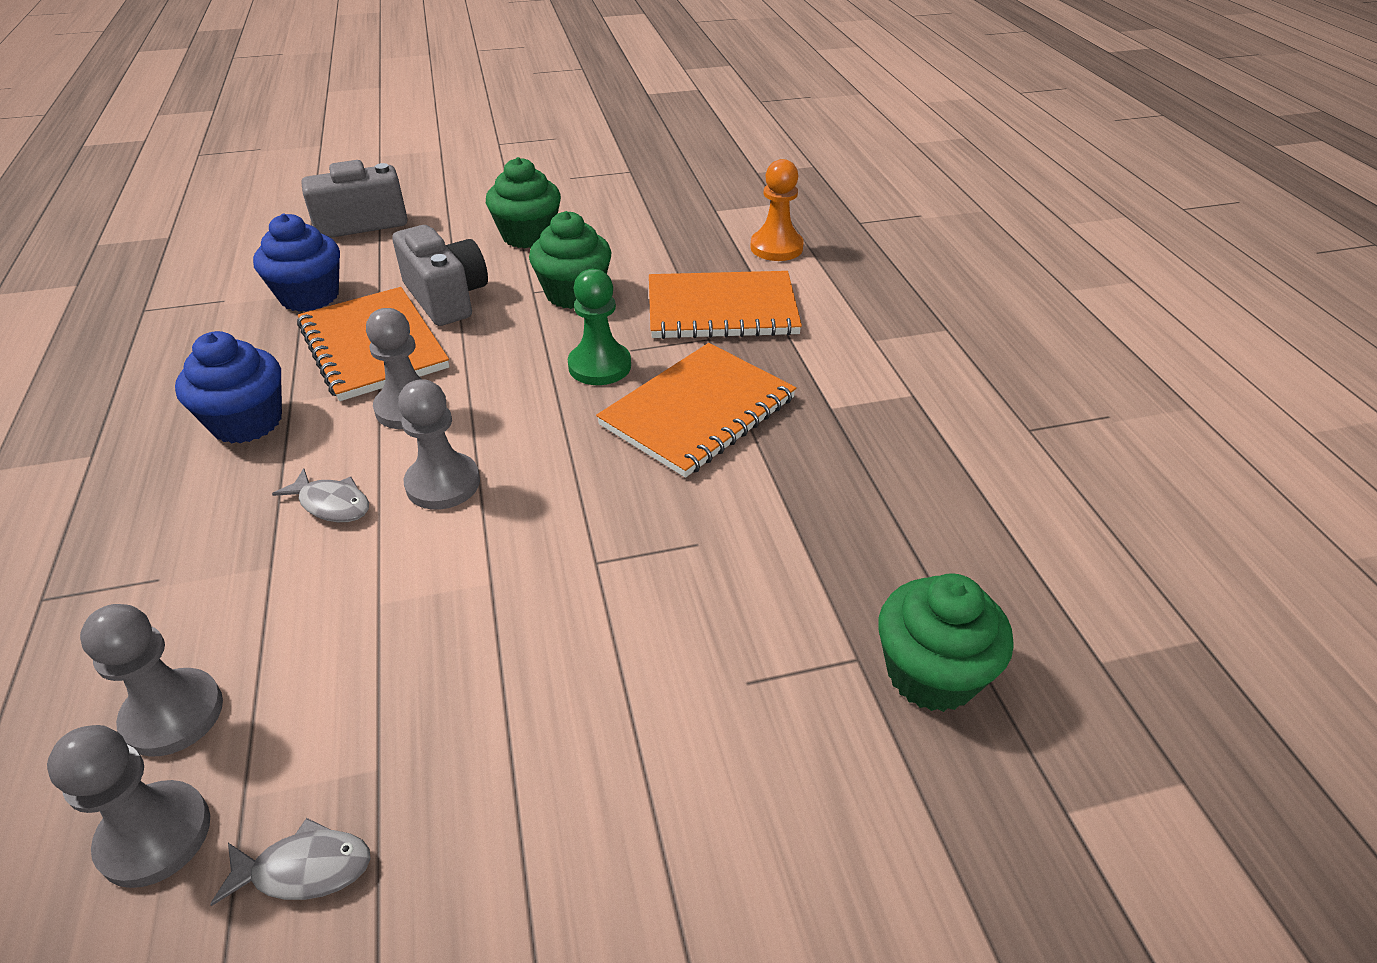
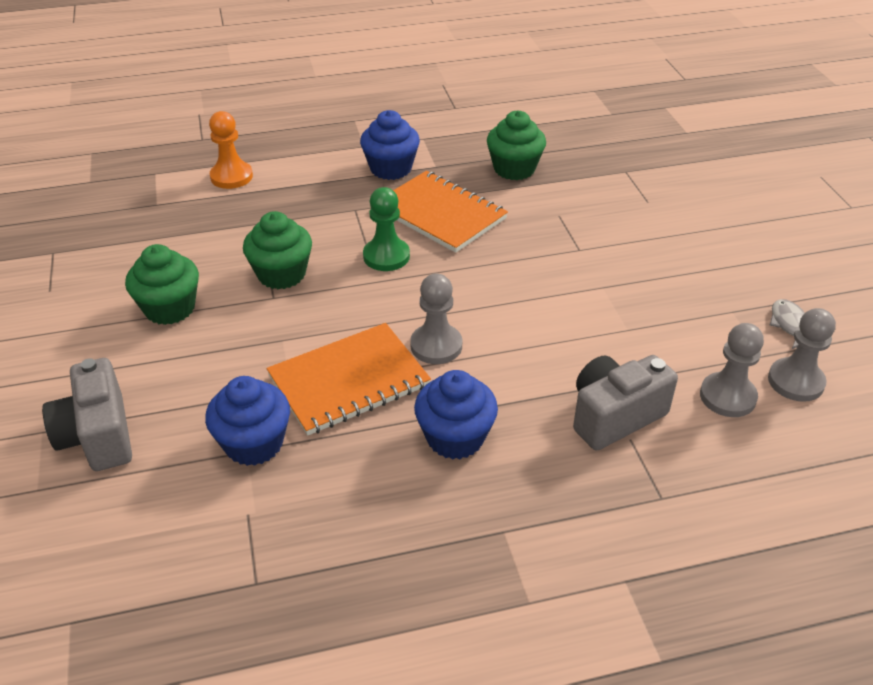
camera: 90 degrees left, 0 degrees up
grey fish [272,468,369,522] -> none
grey camera [392,225,488,326] -> grey camera moved to [573,355,678,450]
grey pawn [398,379,480,510] -> none
orange notebook [649,271,802,339] -> none
green cupcake [878,573,1014,712] -> green cupcake moved to [487,111,546,180]
none -> blue cupcake [360,110,420,180]

